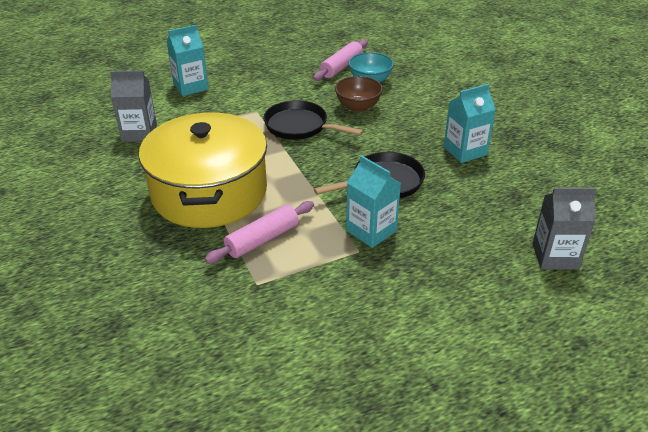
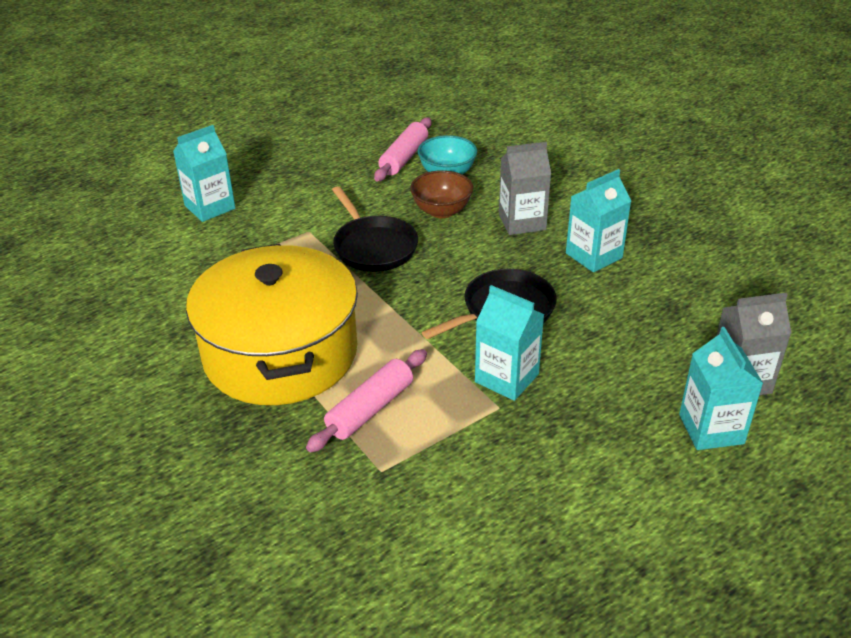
camera: 10 degrees left, 0 degrees up
grey carton [110,70,157,142] -> grey carton moved to [499,142,551,235]
black pan [263,100,363,140] -> black pan turned 135 degrees counterclockwise [332,186,418,272]
none -> turquoise carton [679,327,763,450]

